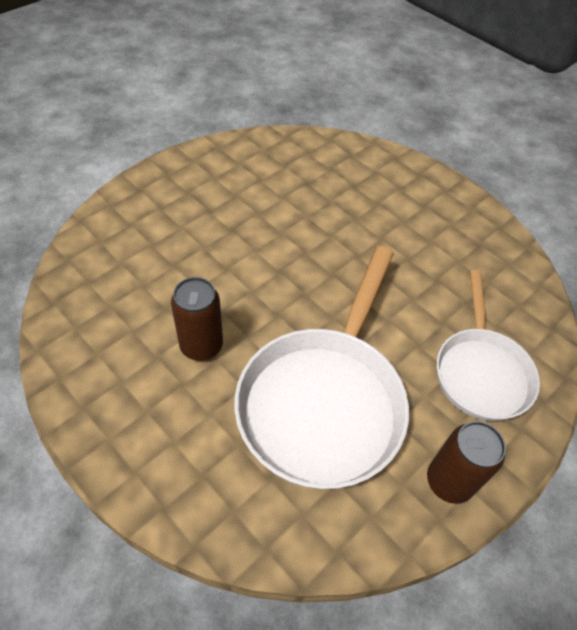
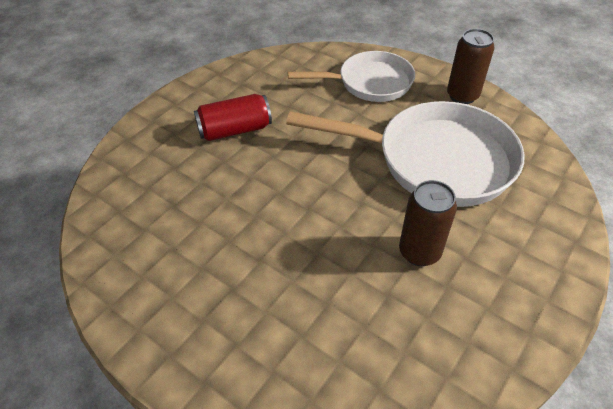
camera: 95 degrees left, 5 degrees down
none -> red can [194,94,272,141]

